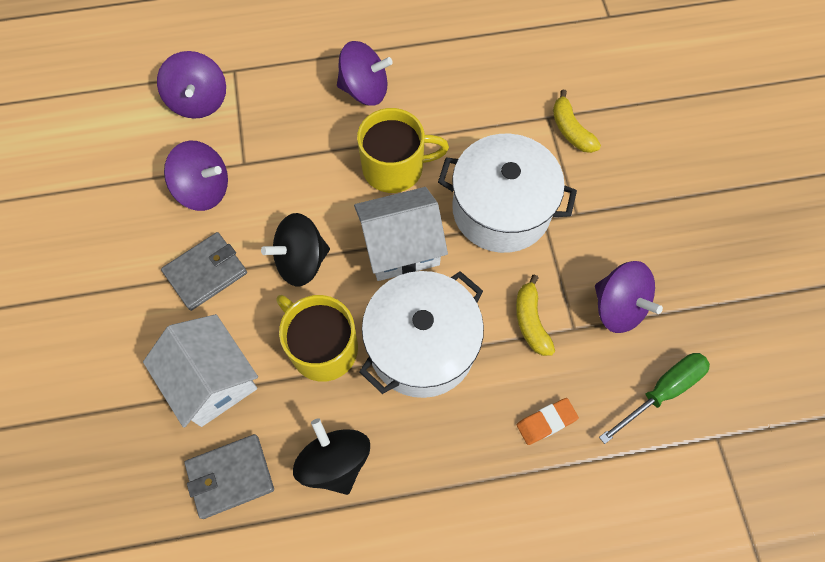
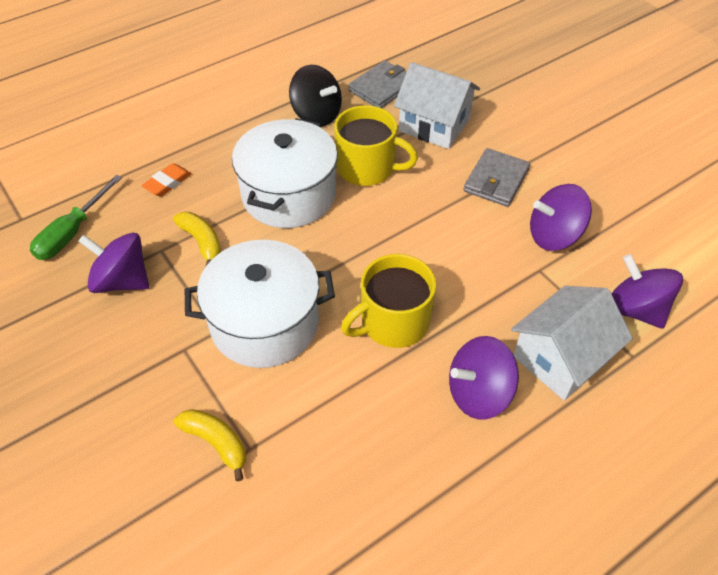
camera: 155 degrees right, 15 degrees down
black spinning top [261,213,330,286] -> none
white house [354,187,448,281] -> white house moved to [511,286,633,401]

